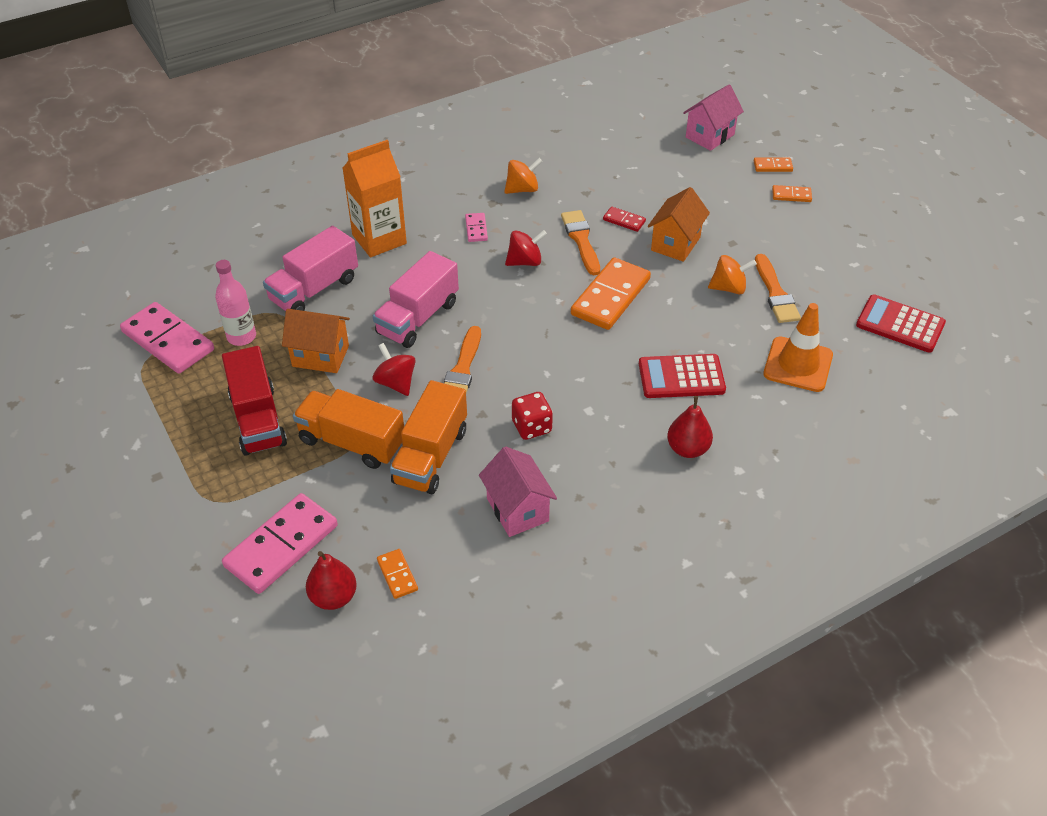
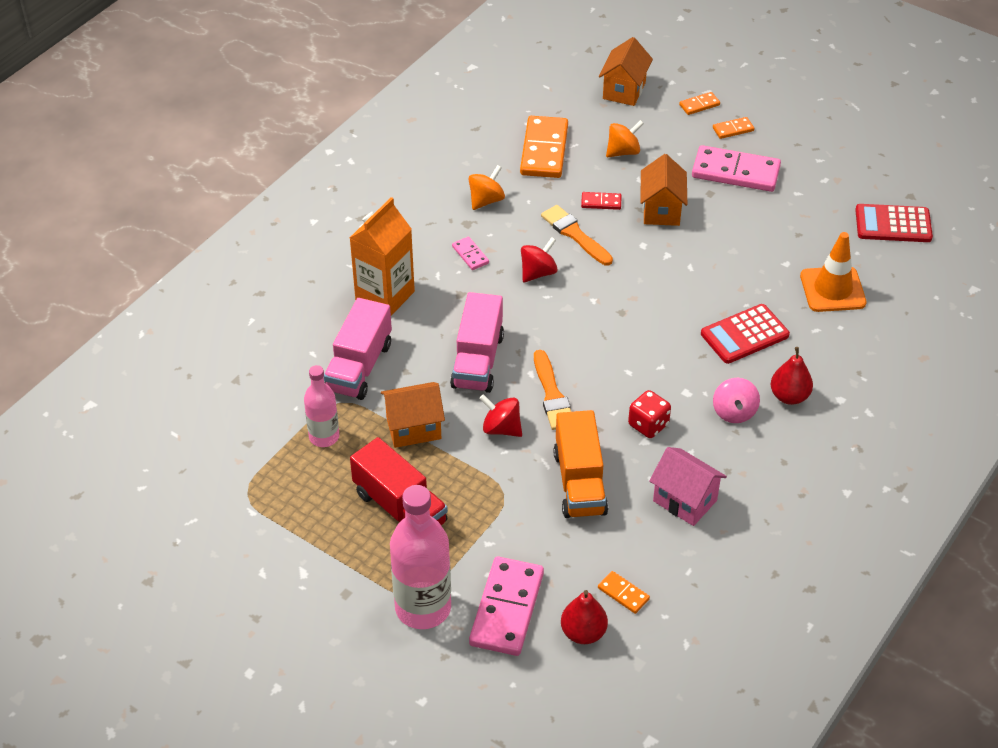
camera: 25 degrees left, 0 degrees up
pink domino [120,302,214,374] -> pink domino moved to [692,145,781,192]
orange truck [293,389,404,469] -> none
orange domino [571,257,651,330] -> orange domino moved to [520,116,568,178]
pink house [683,85,744,151] -> orange house [599,37,653,106]
orange spinning top [708,255,757,294] -> orange spinning top moved to [606,120,644,157]
orange brush [755,254,801,323] -> none
none -> pink bottle [390,485,451,629]
none -> pink spinning top [713,378,760,423]

